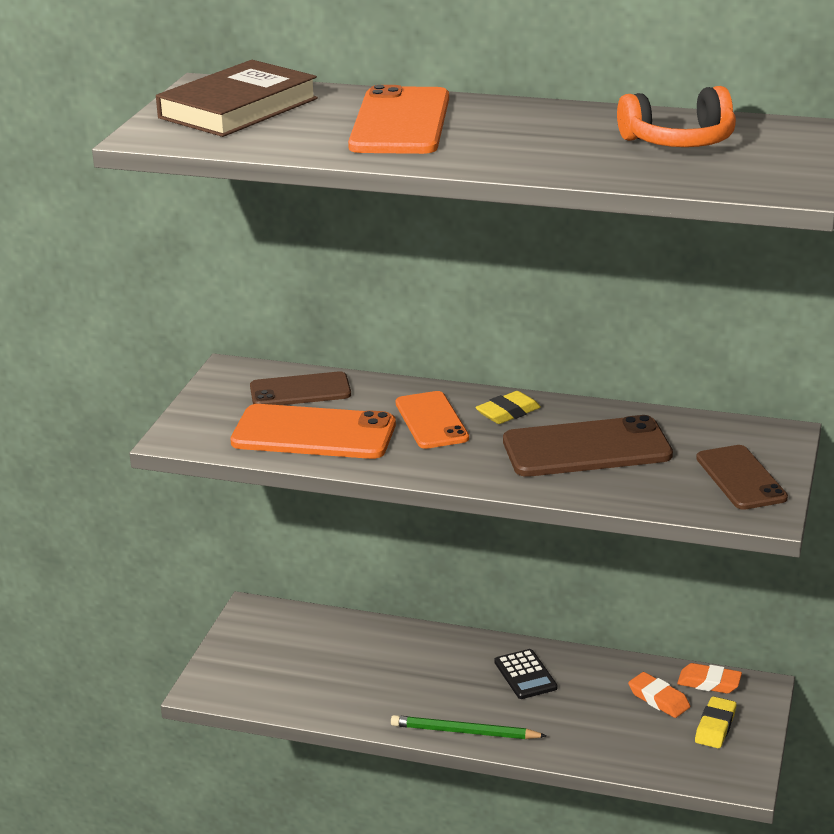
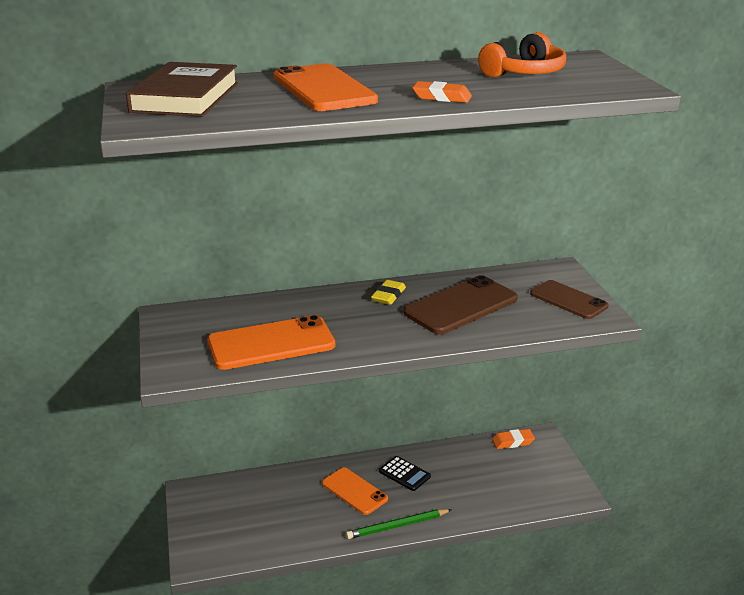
camera: 30 degrees left, 0 degrees up
brown phone [250,371,351,405] -> none
orange phone [396,391,469,449] -> orange phone moved to [322,468,388,515]
orange eraser [628,672,690,718] -> orange eraser moved to [412,81,472,103]
yellow eraser [695,696,736,748] -> none

